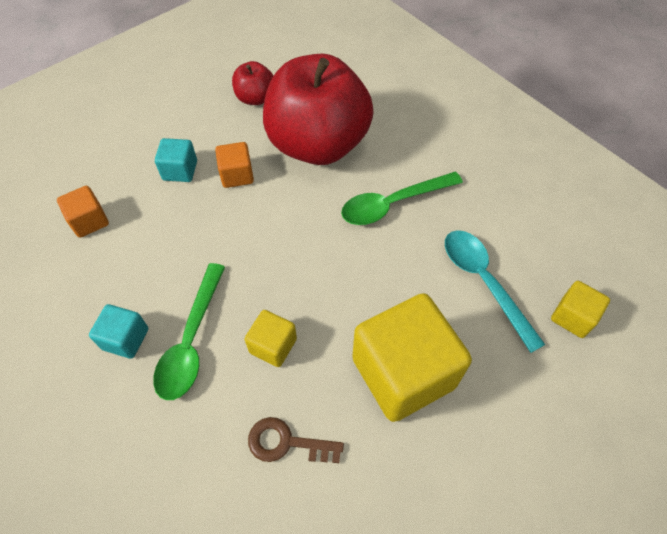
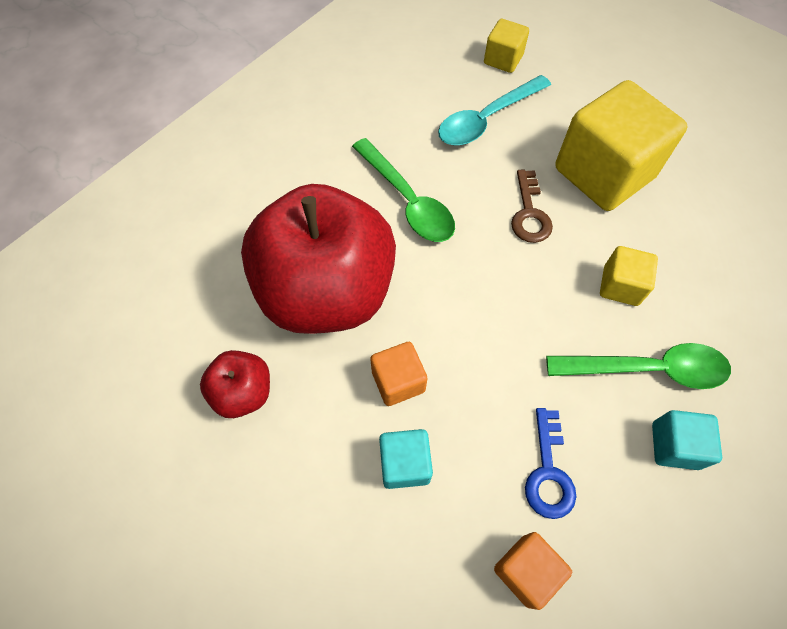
camera: 100 degrees left, 5 degrees up
brown key [248,417,344,463] -> brown key moved to [511,169,553,243]
none -> blue key [525,408,577,519]

